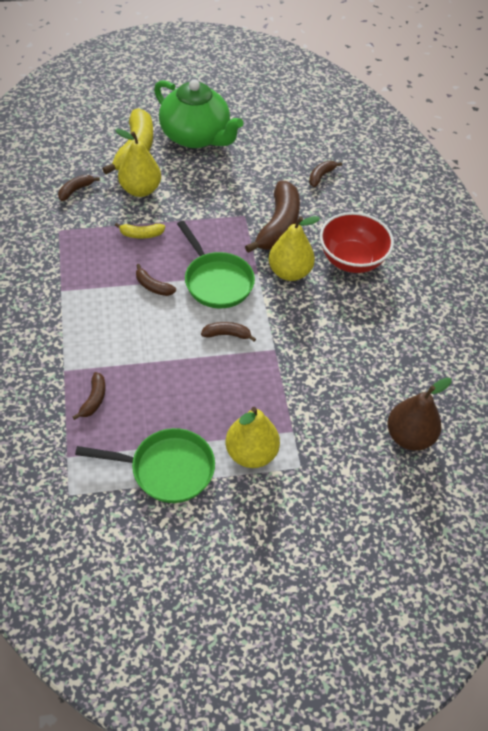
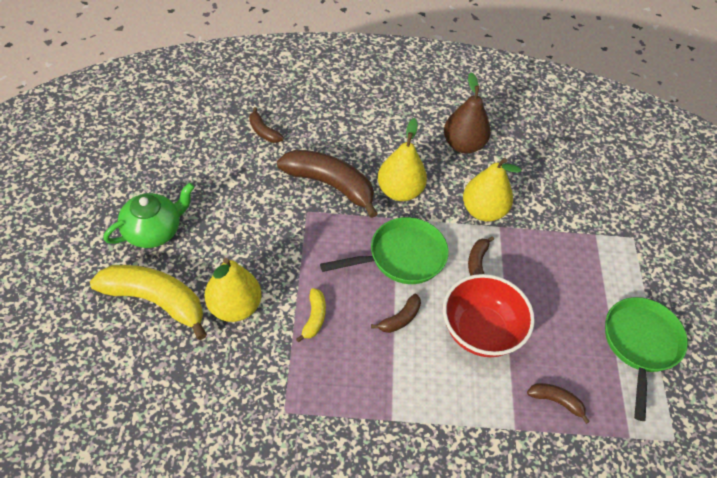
camera: 80 degrees left, 0 degrees up
brown banana [58,175,100,201] -> none
green teapot [154,80,243,148] -> green teapot [103,183,195,248], size x0.65
yellow pear [226,407,280,468] -> yellow pear moved to [463,158,521,222]
red bowl [320,212,394,273] -> red bowl moved to [443,274,535,357]
brown pear [387,377,452,451] -> brown pear moved to [444,72,491,154]

